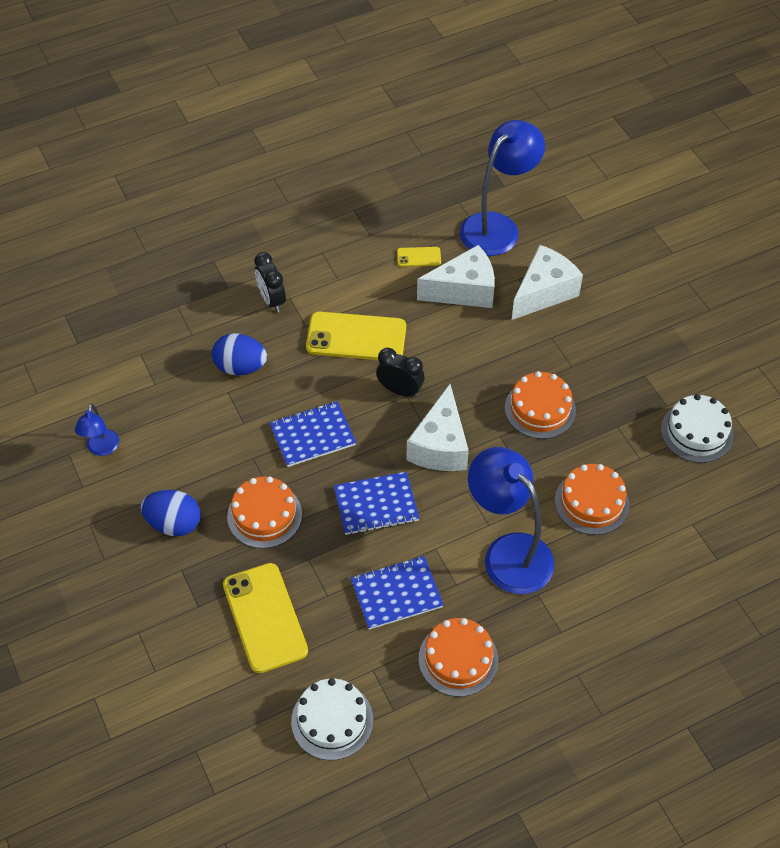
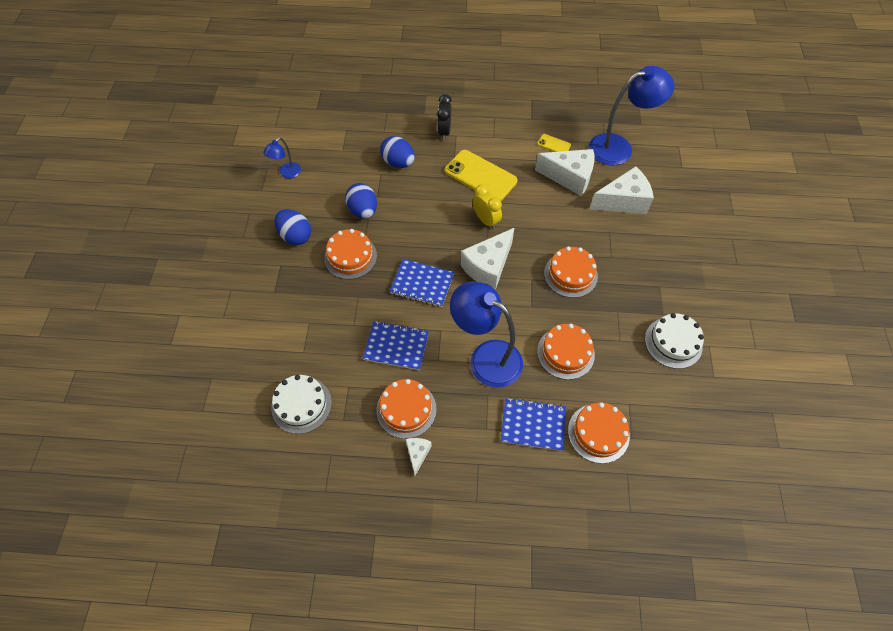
camera: 30 degrees right, 5 degrees up
yellow phone [223,563,308,673] -> none
blue notebook [270,401,356,467] -> blue notebook moved to [501,397,566,451]
black clock [376,348,425,397] -> yellow clock [473,184,502,229]
blue lamp [468,447,555,594] -> blue lamp turned 45 degrees counterclockwise [450,281,523,388]
none -> blue egg [345,183,377,219]
none -> white cheese [406,438,432,476]
none -> orange cake [568,402,630,464]

